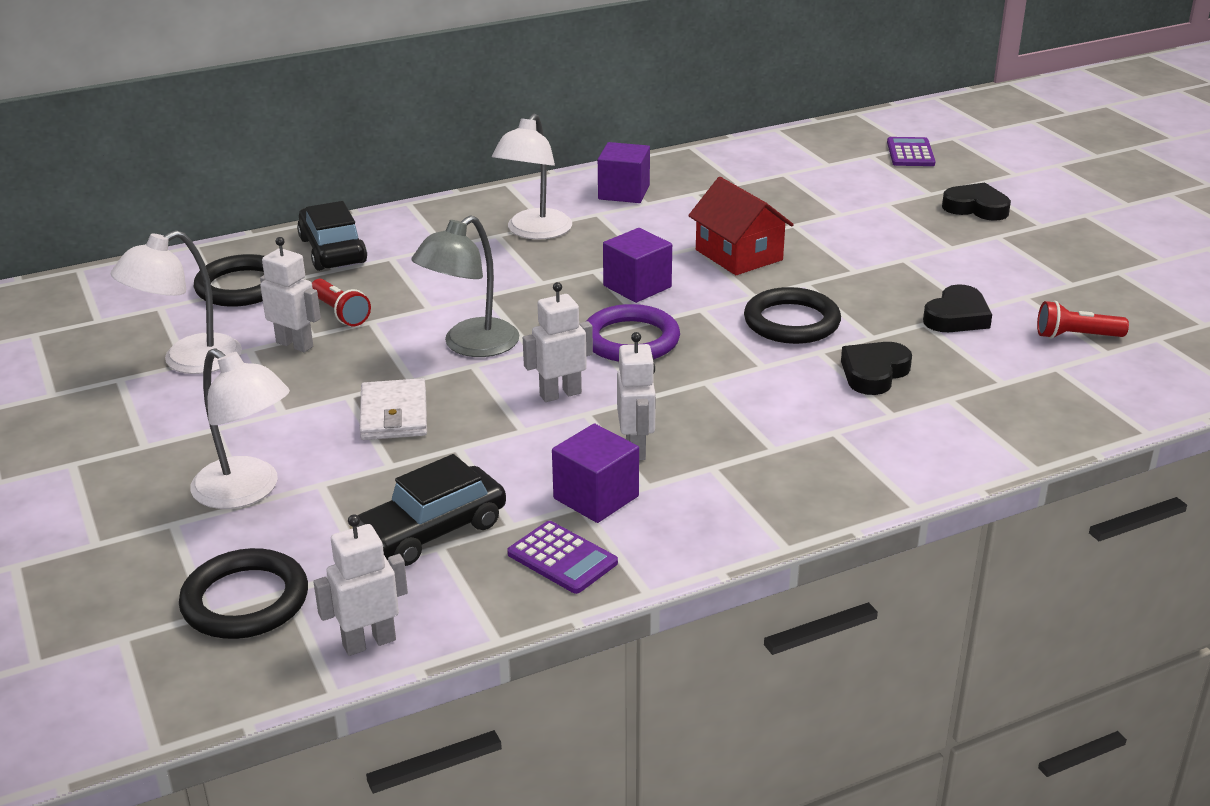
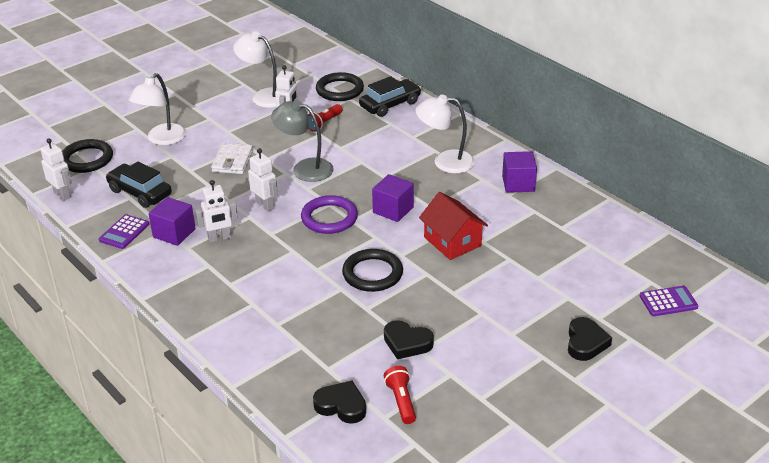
camera: 75 degrees right, 5 degrees up
white wallet [359,378,427,440] -> white wallet turned 60 degrees counterclockwise [211,143,253,174]
red house [688,177,794,275] -> red house turned 75 degrees counterclockwise [419,192,488,260]
black heart [841,342,912,395] -> black heart moved to [313,380,366,424]

